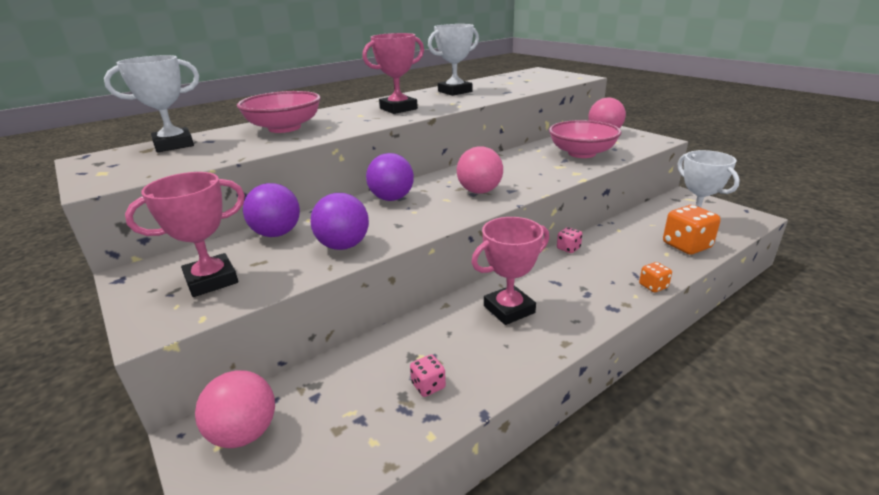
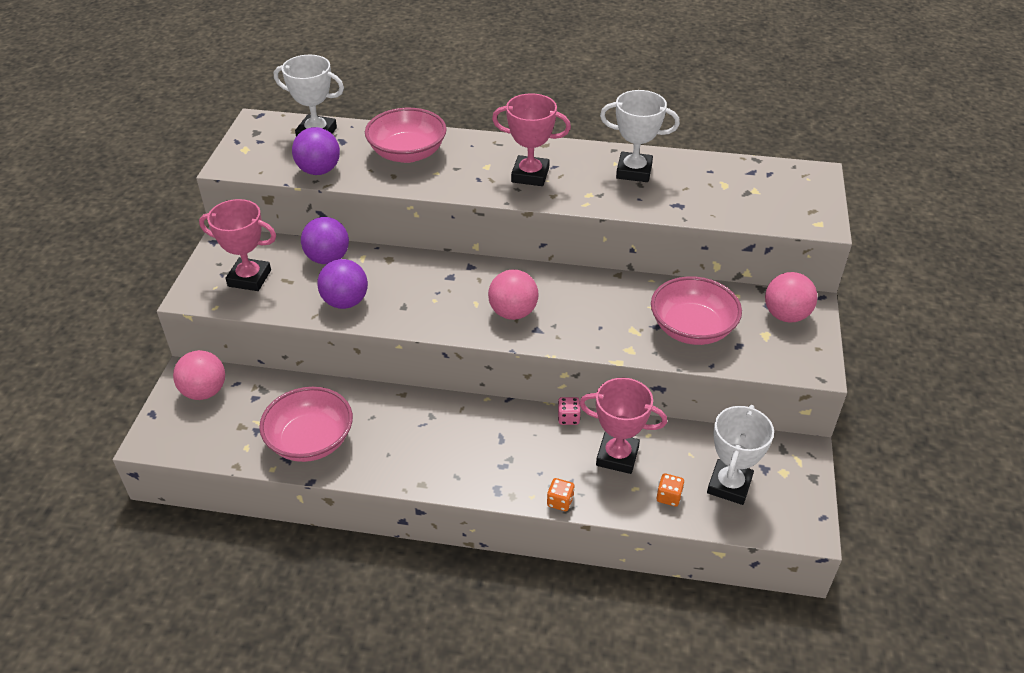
camera: 45 degrees right, 15 degrees up
purple ball [366,153,414,201] -> purple ball moved to [292,127,340,175]
pink dice [410,355,446,397] -> pink bowl [259,387,353,462]
pink trophy [471,217,549,325] -> pink trophy moved to [579,378,667,474]
orange dice [663,205,721,255] -> orange dice [657,473,684,507], size x0.52

